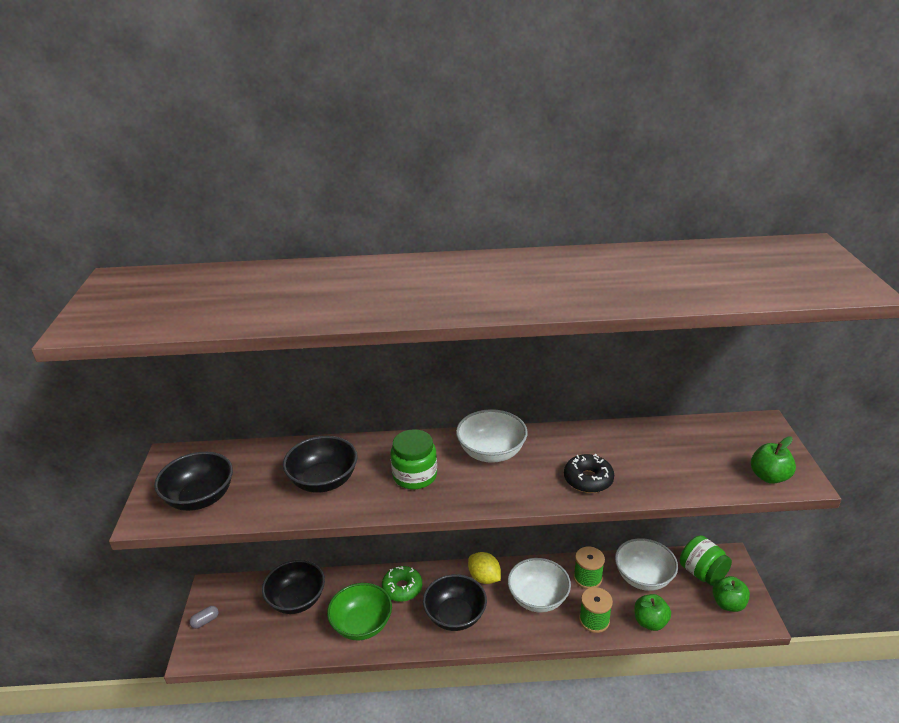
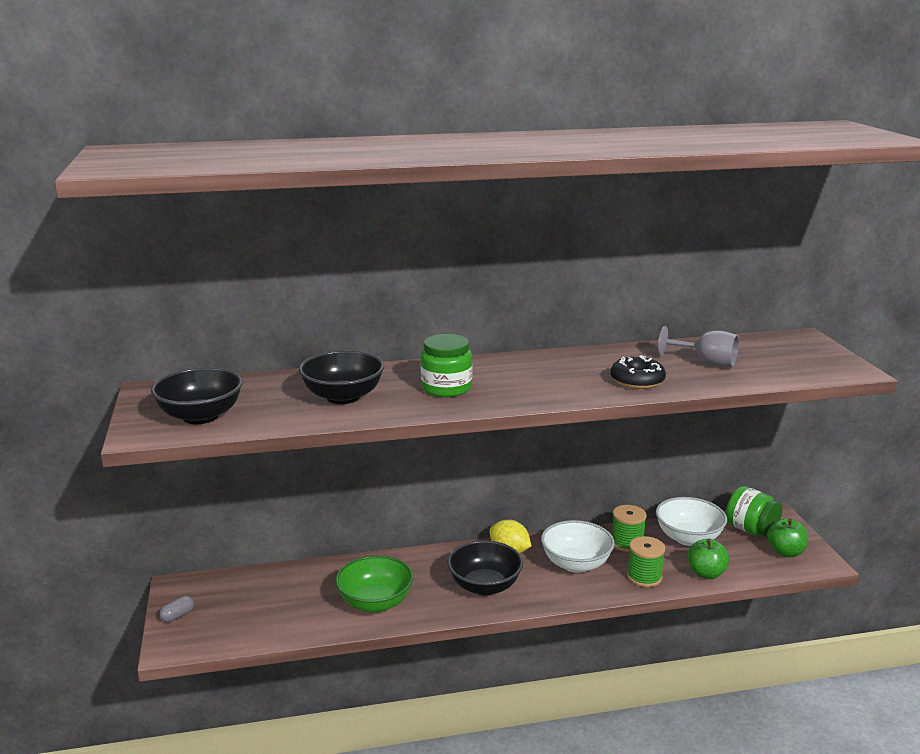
camera: 10 degrees left, 10 degrees down
black bowl [262,560,325,614] -> none
green donut [382,566,422,602] -> none
white bowl [456,409,528,463] -> none
green apple [751,437,796,484] -> none
none -> grey goblet [658,326,739,367]

